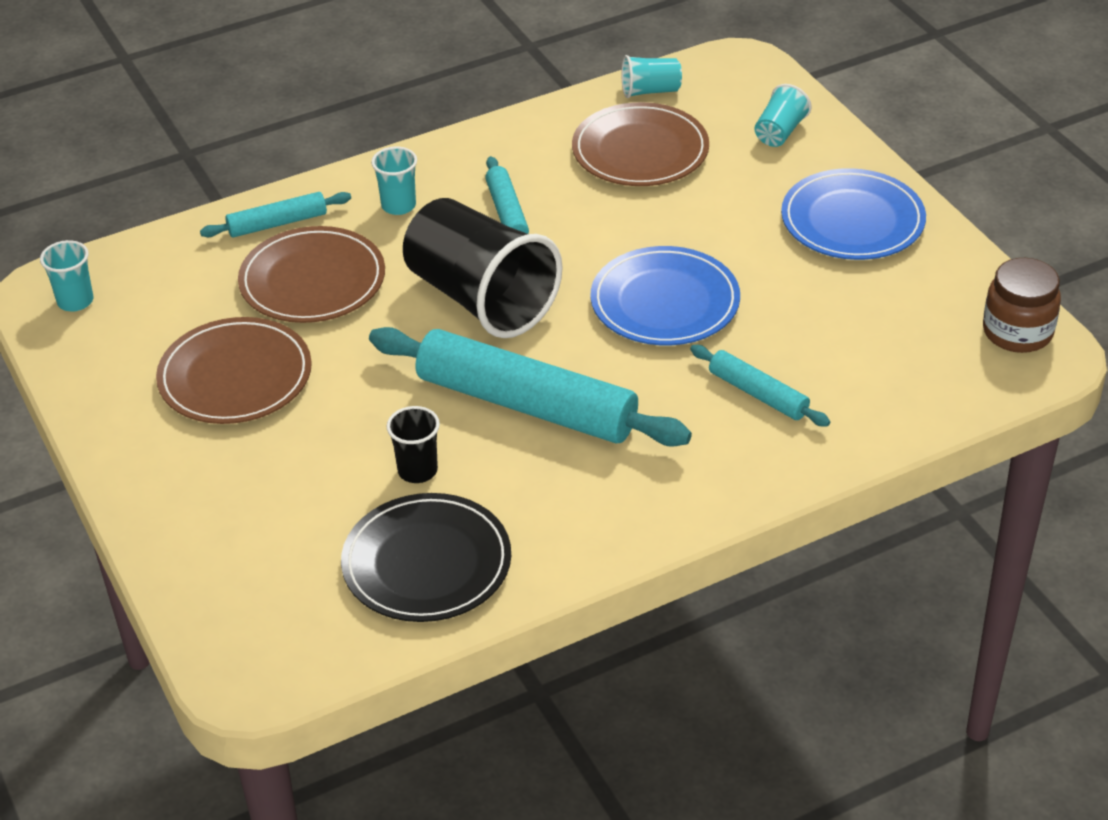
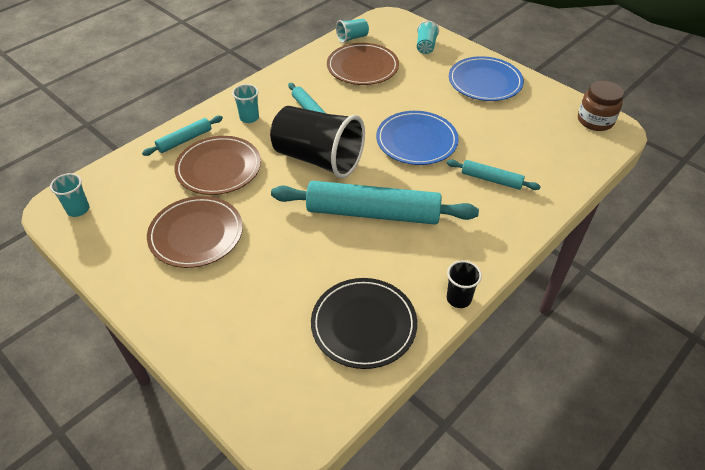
camera: 20 degrees left, 5 degrees up
black cup [386,406,440,483] -> black cup moved to [447,261,482,308]

